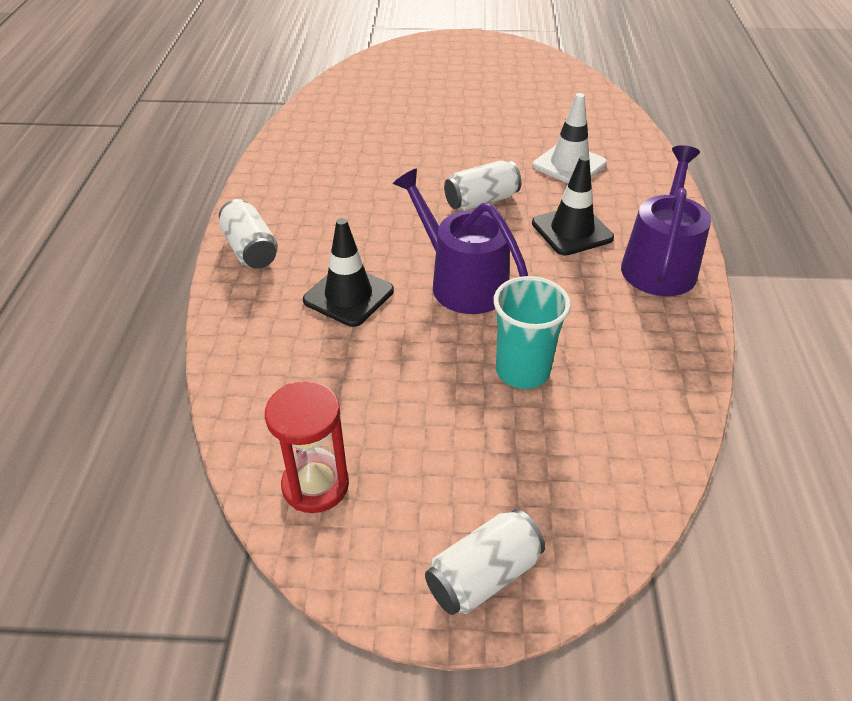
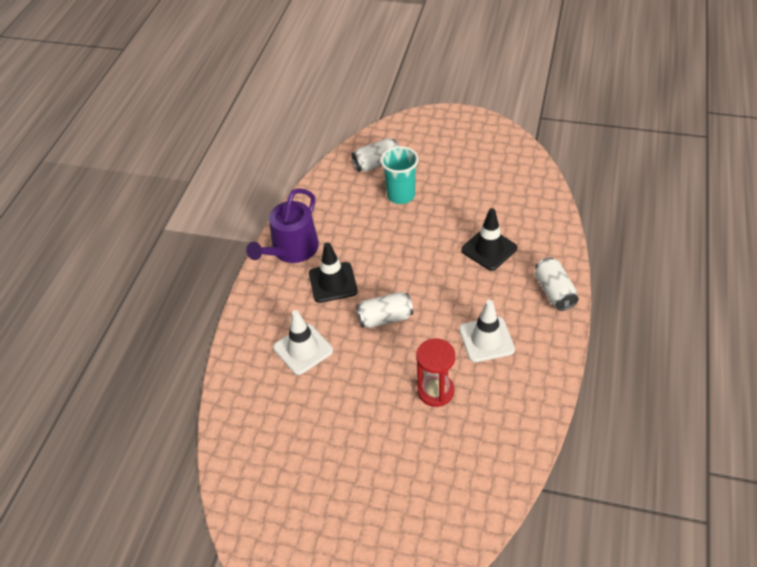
camera: 165 degrees left, 5 degrees up
red hourglass [265,381,349,513] -> red hourglass moved to [416,339,455,407]
purple watering can [393,168,528,314] -> none
white can [425,509,545,615] -> white can moved to [352,138,398,172]
none -> white traffic cone [459,300,515,362]

